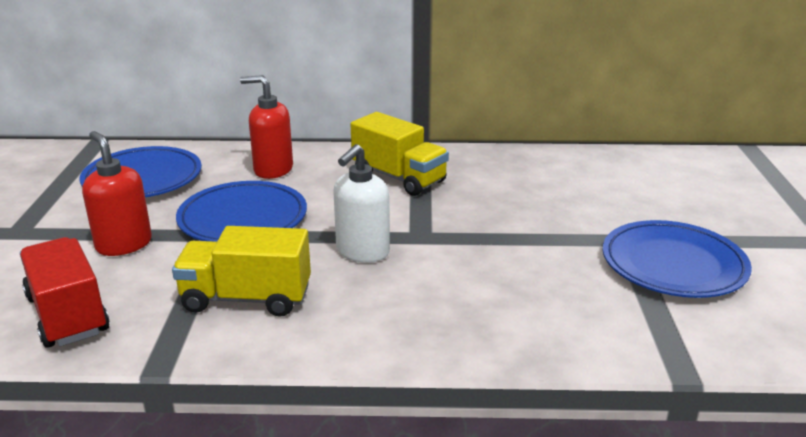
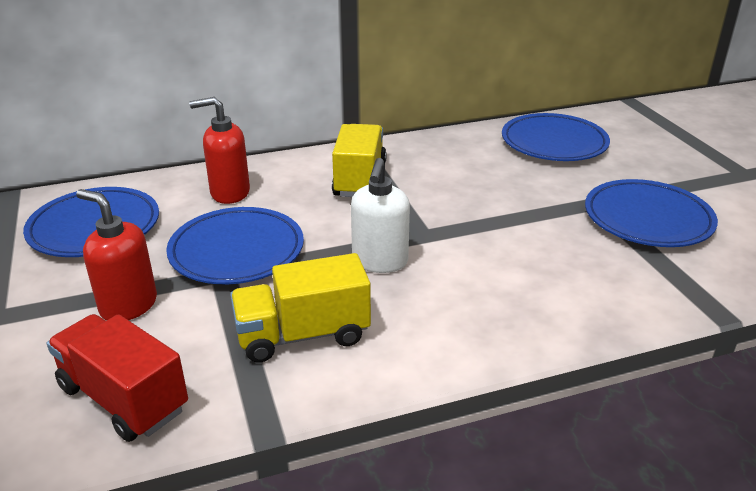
camera: 20 degrees left, 5 degrees up
yellow truck [351,112,449,196] -> yellow truck turned 105 degrees counterclockwise [332,124,387,197]
none -> blue plate [502,113,610,161]

